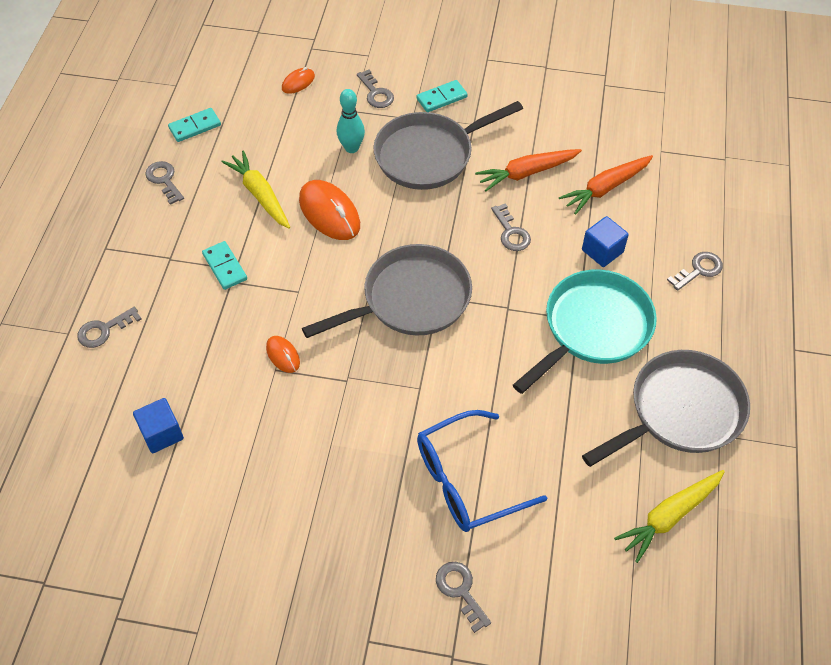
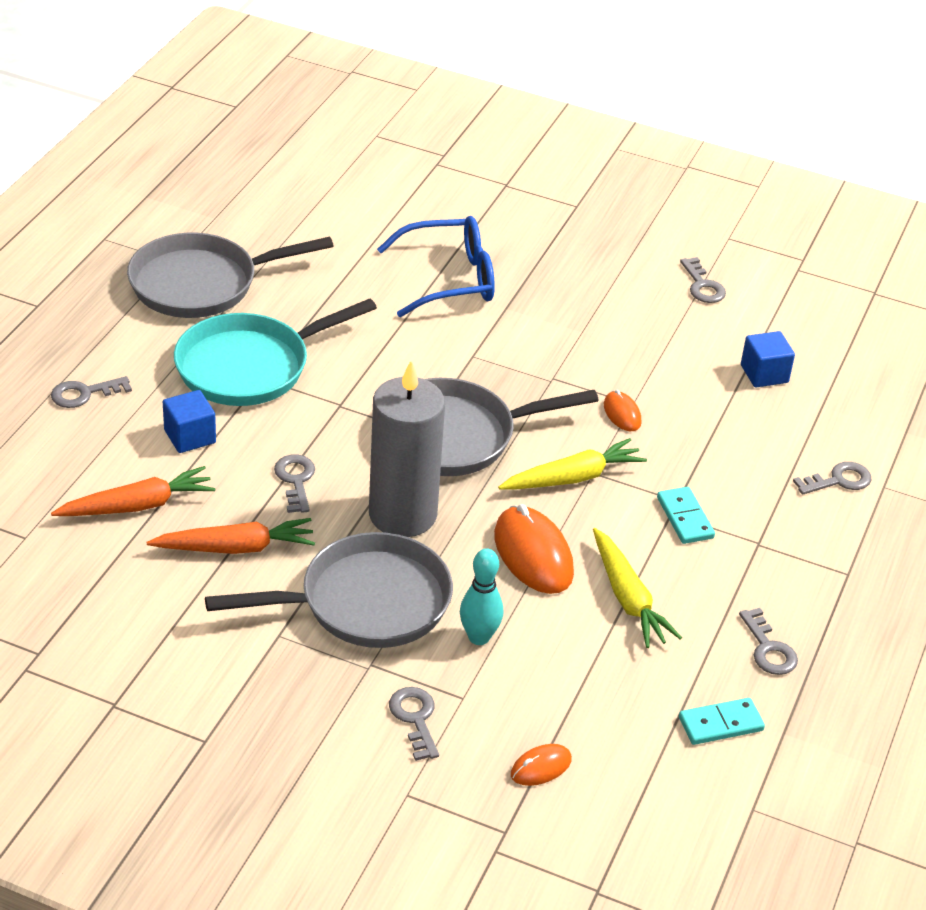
camera: 170 degrees left, 15 degrees down
turquoise domino [416,80,468,112] -> none
grey key [436,562,491,633] -> grey key moved to [680,257,726,303]
yellow carrot [614,470,725,563] -> yellow carrot moved to [498,438,647,489]
none -> grey candle [369,360,445,537]

